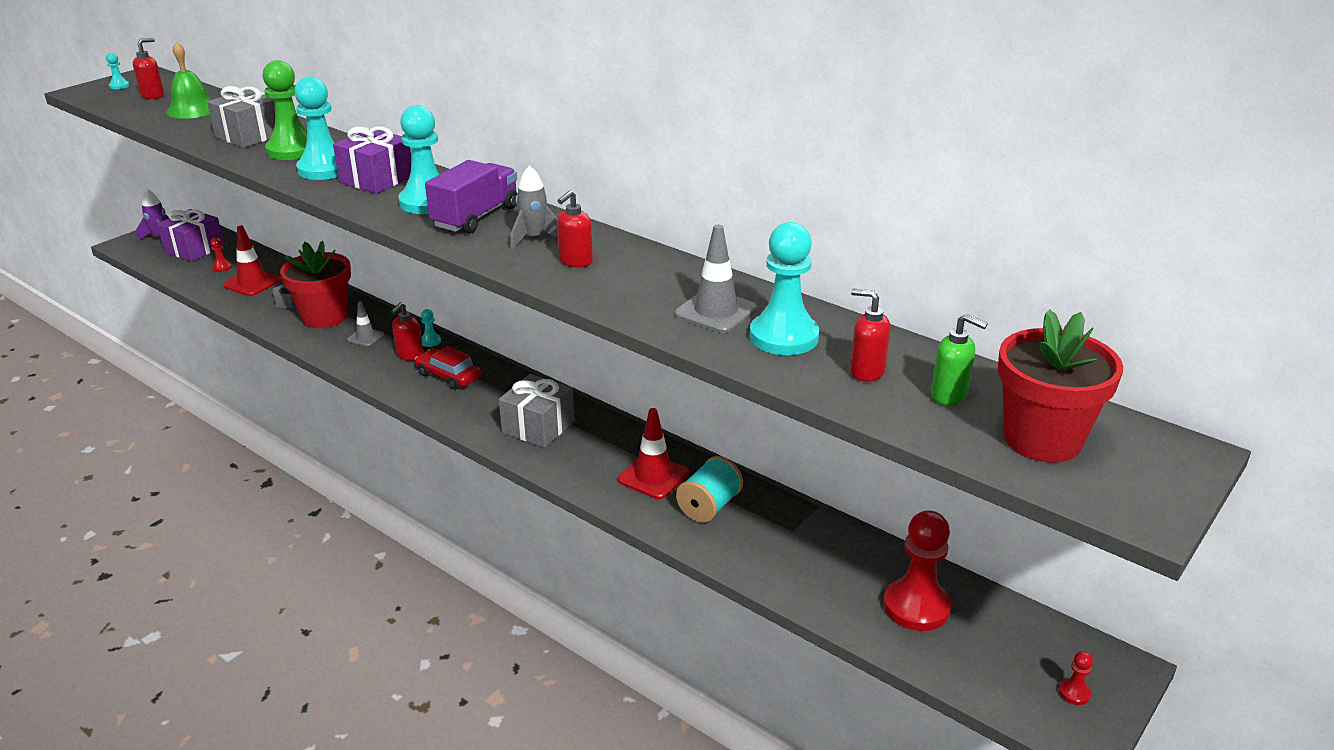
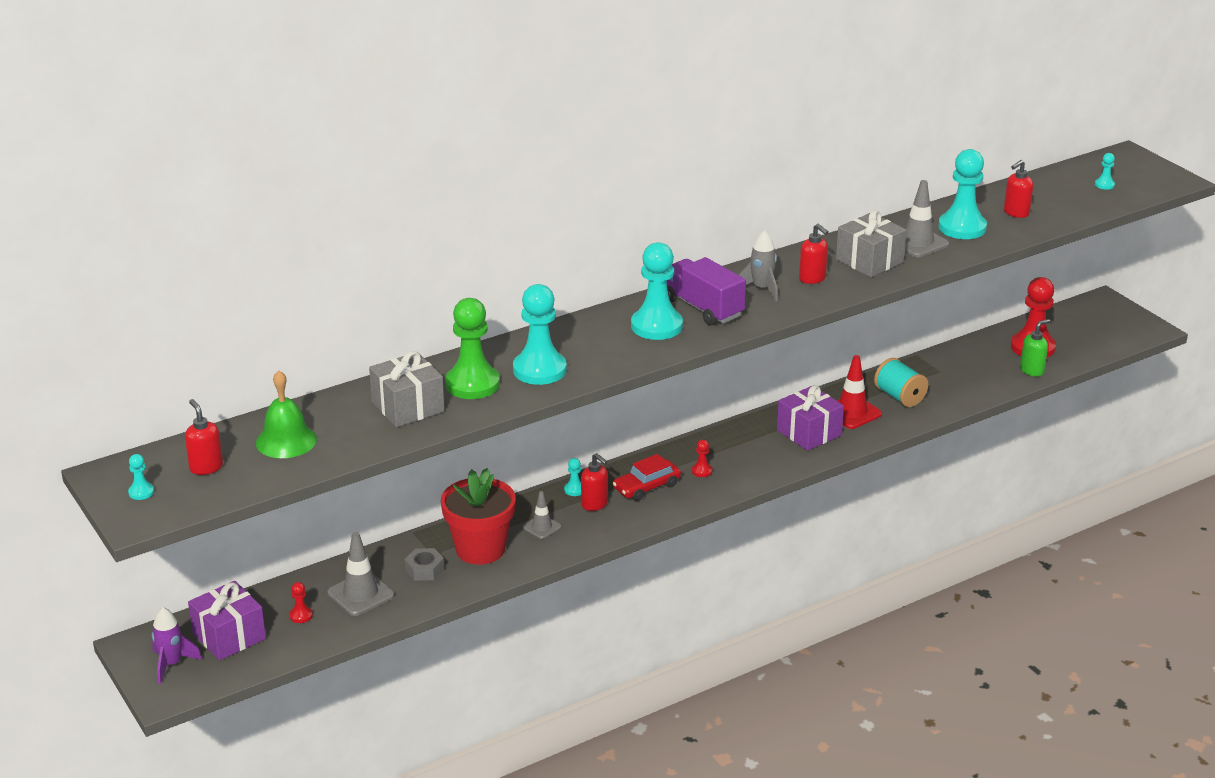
camera: 70 degrees left, 0 degrees up
red traffic cone [223,226,282,296] -> grey traffic cone [328,532,394,616]
purple gift [333,126,411,194] -> purple gift moved to [777,385,844,451]
grey gift [499,374,575,448] -> grey gift moved to [836,210,907,277]
green soap dispenser [931,314,988,405] -> green soap dispenser moved to [1020,319,1050,376]
red flower pot [998,309,1123,463] -> turquoise pawn [1095,153,1115,190]
red pawn [1059,651,1093,705] -> red pawn moved to [692,440,712,477]

